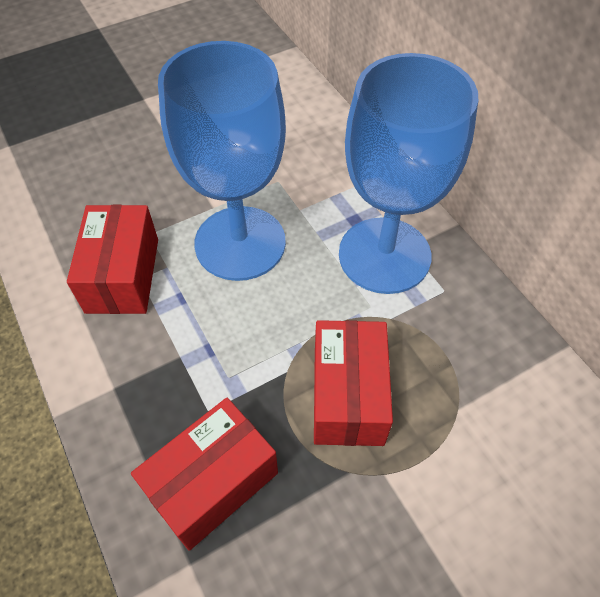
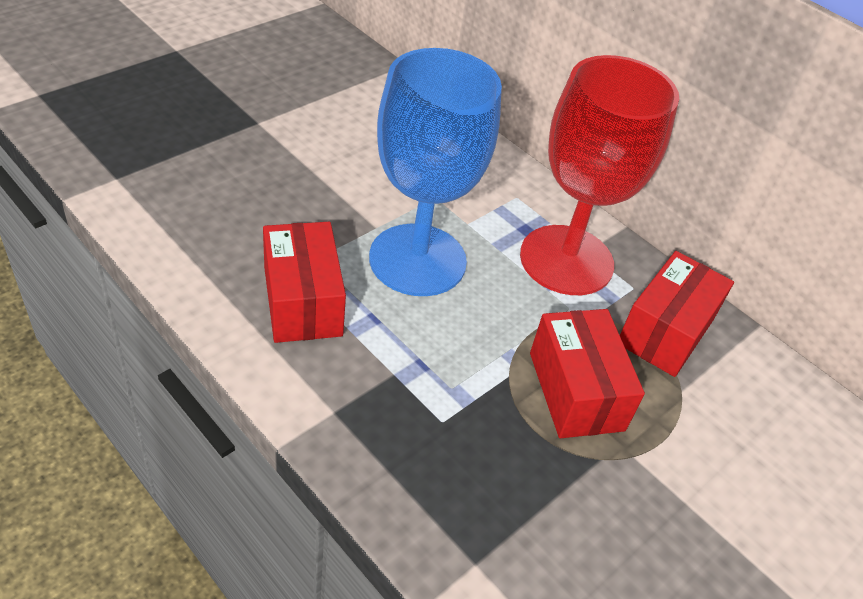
camera: 20 degrees left, 10 degrees down
red box [131,398,278,551] -> red box moved to [620,251,734,377]
blue goblet [339,53,478,294] -> red goblet [520,55,679,295]

